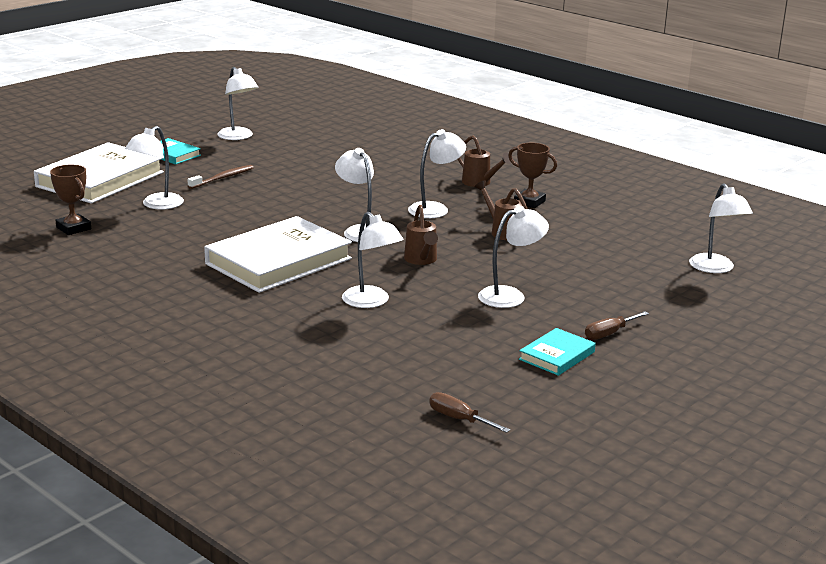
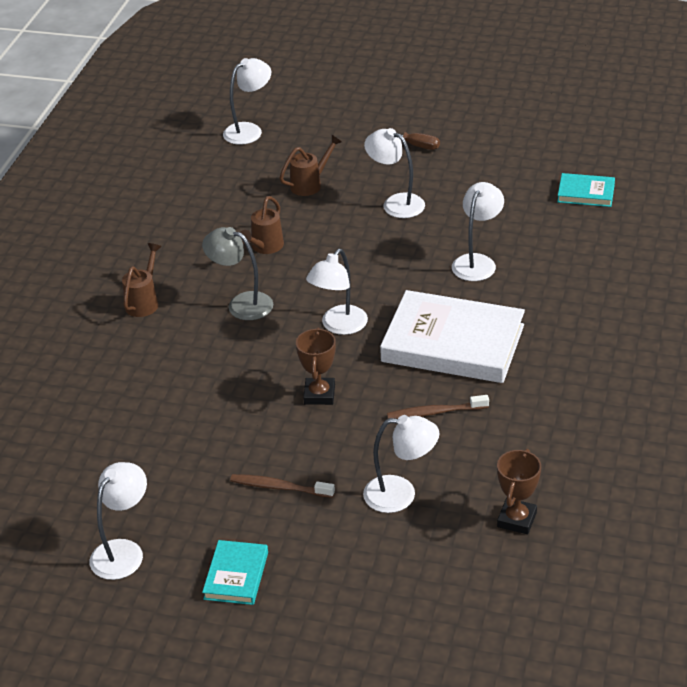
camera: 115 degrees left, 15 degrees up
white book [34,142,164,203] -> none
brown watering can [404,205,438,265] -> brown watering can moved to [279,135,342,196]
white lamp [408,129,466,218] -> grey lamp [202,227,273,320]
brown screwdriver [429,392,510,433] -> none
brown trophy [508,143,557,208] -> brown trophy moved to [296,328,336,405]
turquoise book [519,328,596,376] -> turquoise book moved to [557,173,615,207]
none -> brown toothbrush [387,395,489,419]

